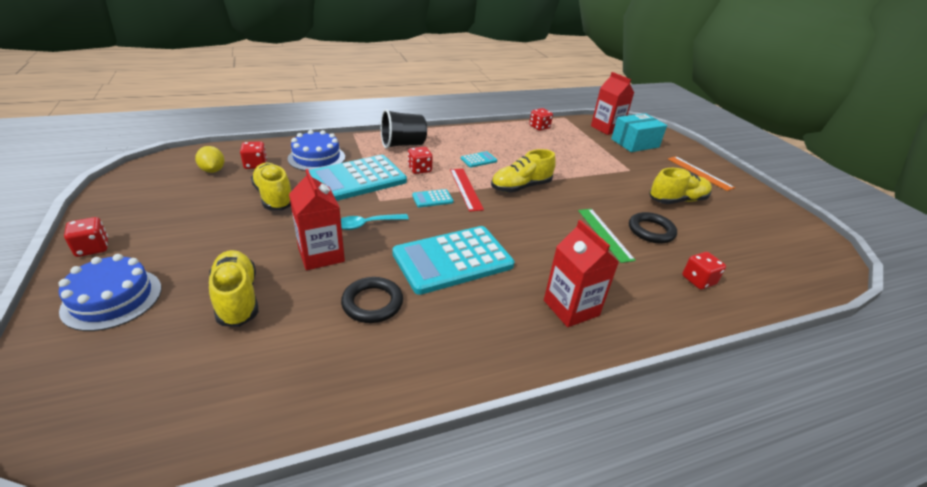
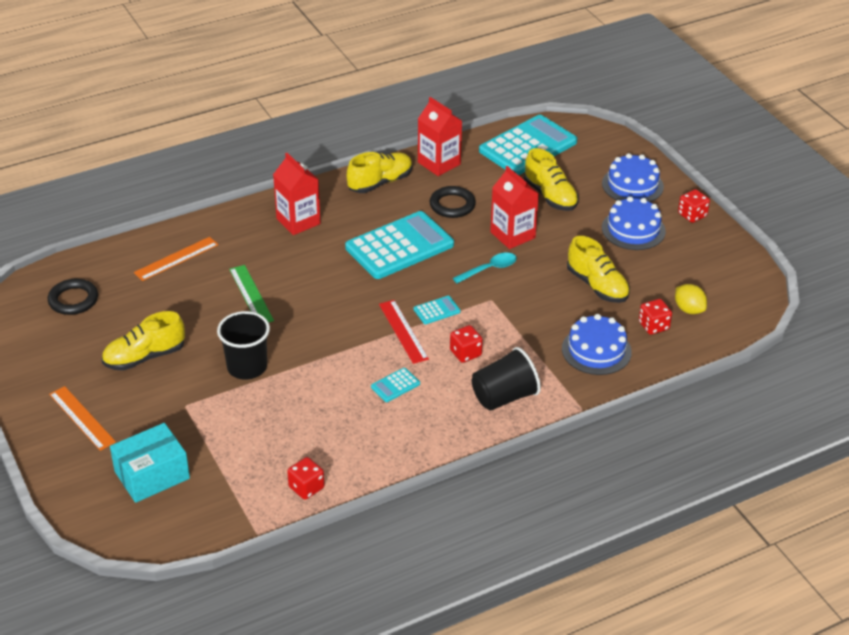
camera: 175 degrees right, 5 degrees up
turquoise calculator [309,155,407,201] -> turquoise calculator moved to [479,115,577,175]
yellow shoe [491,149,556,192] -> yellow shoe moved to [347,152,413,193]
red carton [591,72,634,135] -> red carton moved to [418,97,462,176]
black ring [629,212,677,244] -> black ring moved to [48,279,98,315]
red dice [682,252,726,289] -> orange ruler [134,237,218,281]
none -> black cup [217,311,270,380]
none -> blue cake [602,196,666,250]

